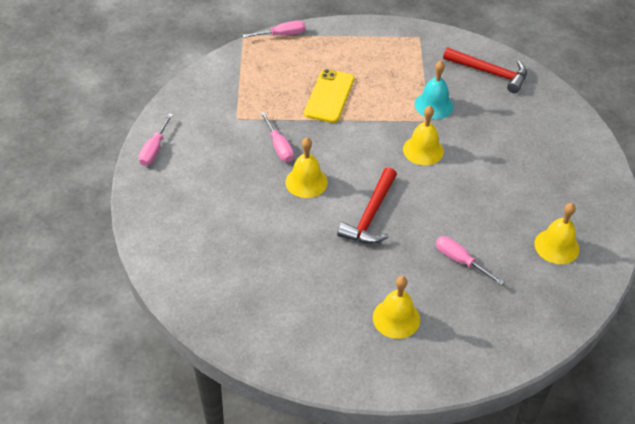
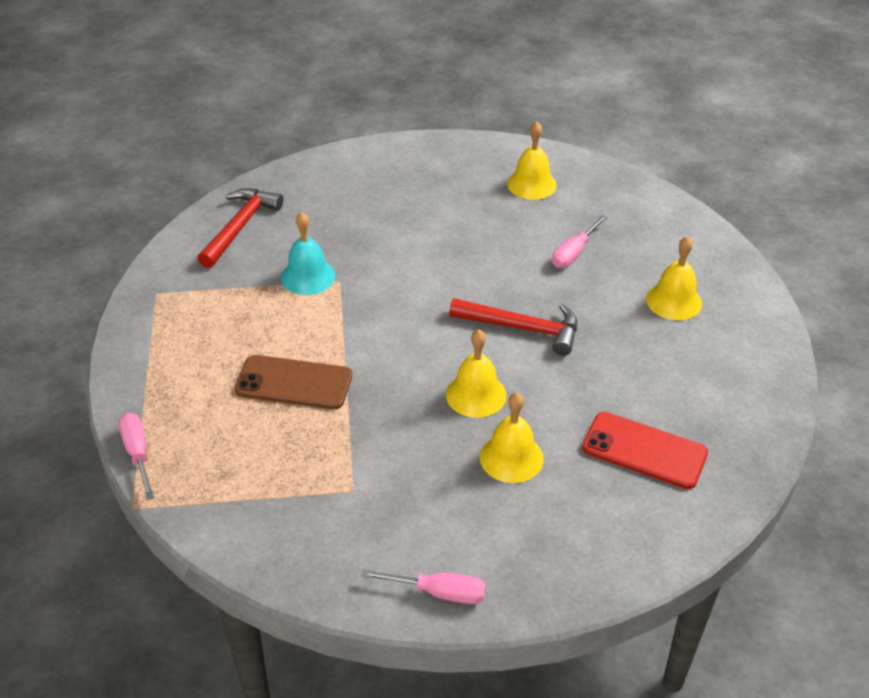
camera: 95 degrees left, 5 degrees down
pink screwdriver [260,112,294,162] -> none
yellow phone [304,69,354,123] -> brown phone [234,355,352,409]
yellow bell [403,106,444,165] -> yellow bell moved to [480,392,544,483]
none -> red phone [582,412,708,489]

